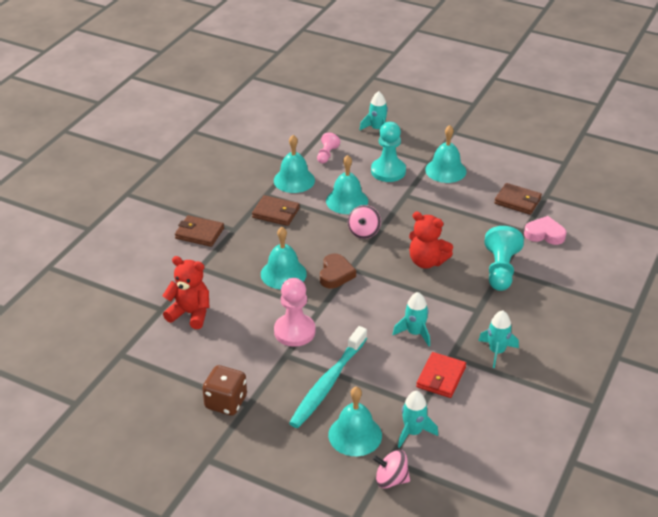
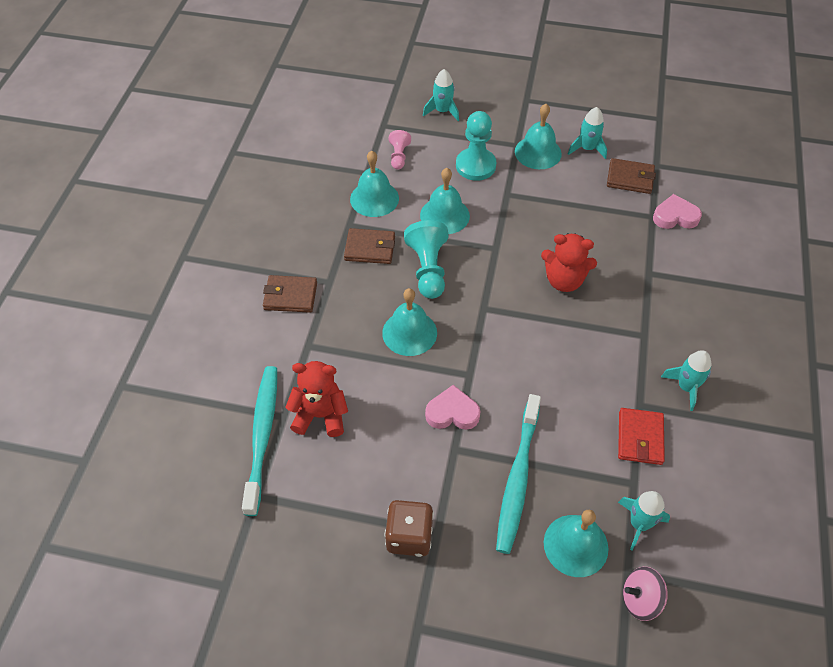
camera: 15 degrees left, 15 degrees up
pink pawn [274,278,316,347] -> pink heart [425,385,481,430]
brown heart [320,254,356,288] -> none
pink spinning top [348,205,381,239] -> none
turquoise rocket [392,292,430,346] -> turquoise rocket moved to [568,107,607,159]
turquoise pawn [484,226,524,291] -> turquoise pawn moved to [404,220,449,299]
none -> turquoise toothbrush [242,366,277,516]

